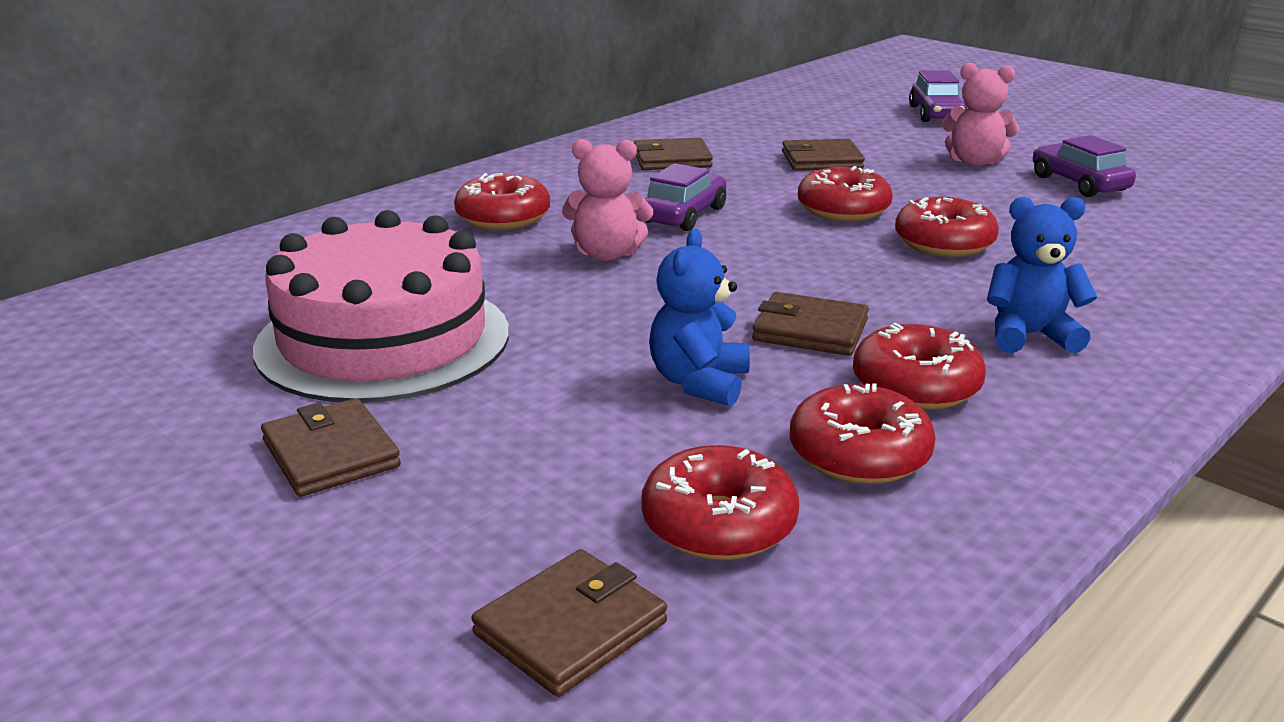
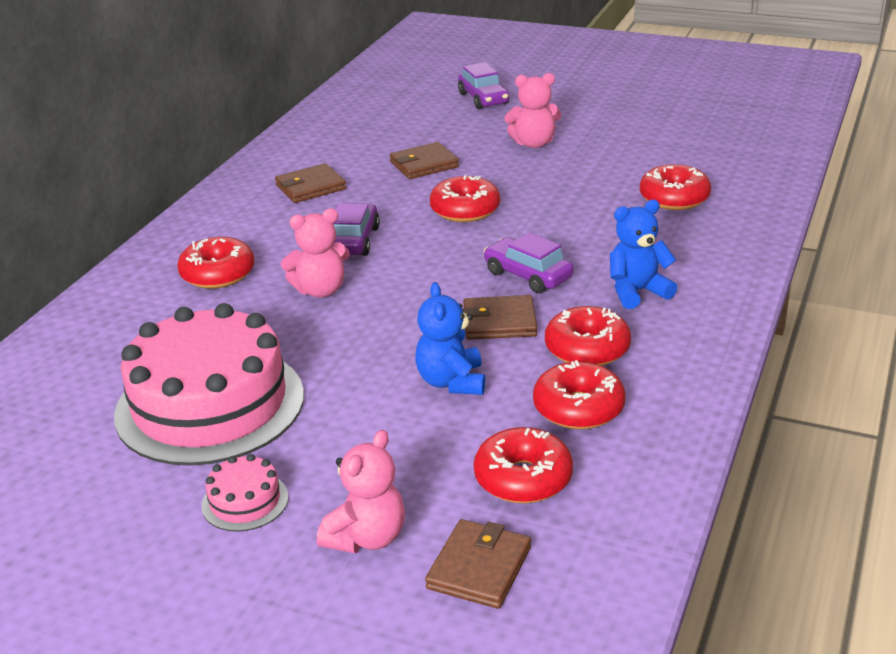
camera: 20 degrees left, 5 degrees up
brown wallet [261,398,401,497] -> pink cake [201,454,288,532]
red donut [895,197,999,257] -> red donut moved to [640,164,711,210]
purple car [1033,135,1136,197] -> purple car moved to [484,232,573,293]
none -> pink teddy bear [317,430,405,553]

